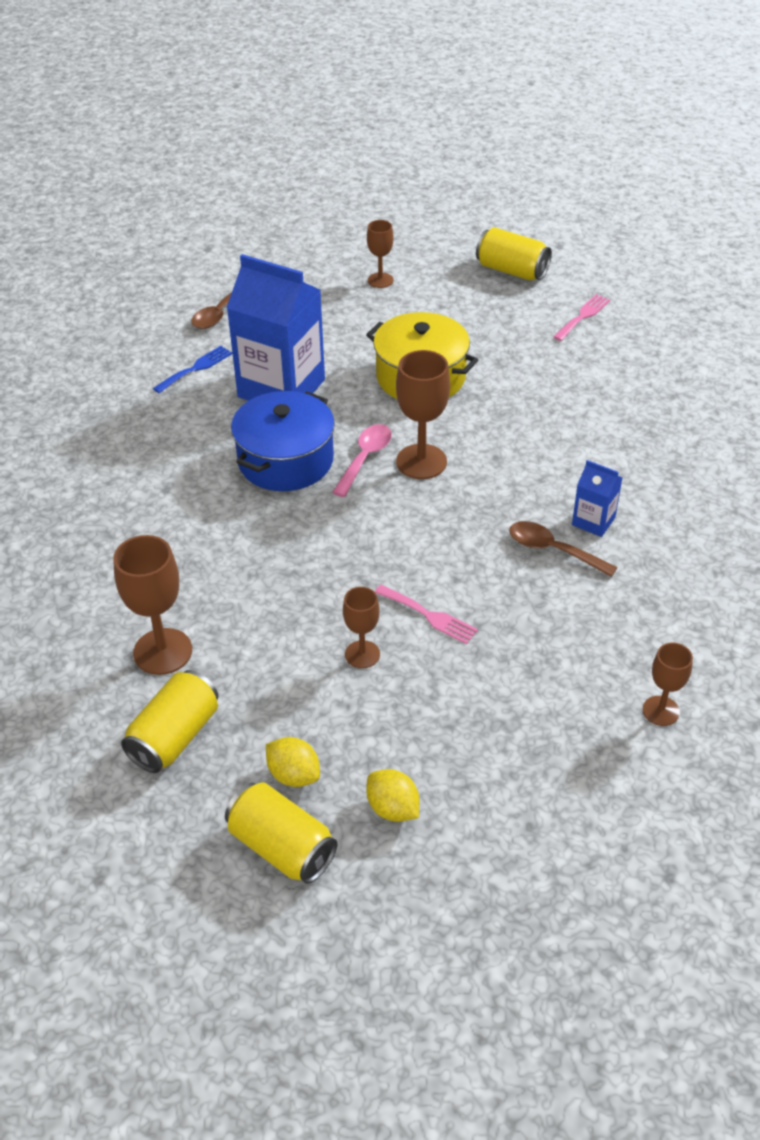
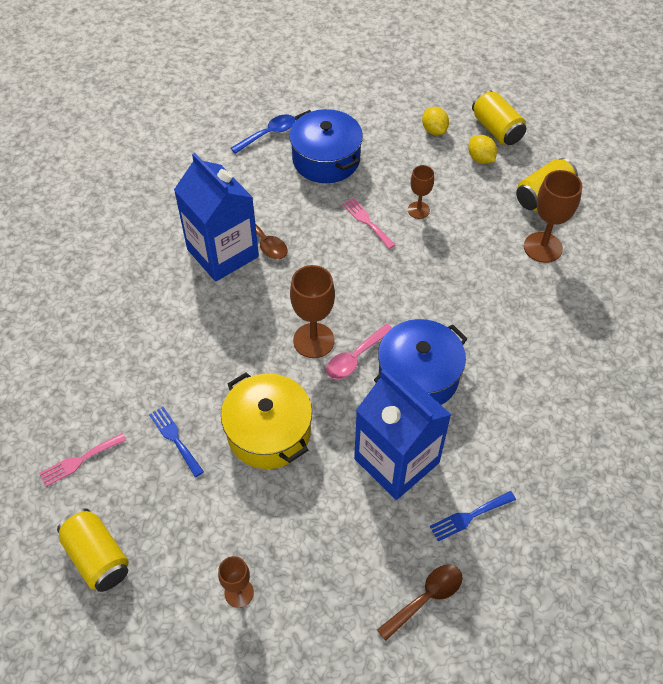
camera: 160 degrees left, 10 degrees up
blue carton [572,460,623,537] -> blue carton [174,153,259,282], size x2.19
brown goblet [643,643,693,726] -> blue spoon [231,115,295,154]
none -> blue fork [149,407,204,477]
none -> blue pot [289,109,363,183]

